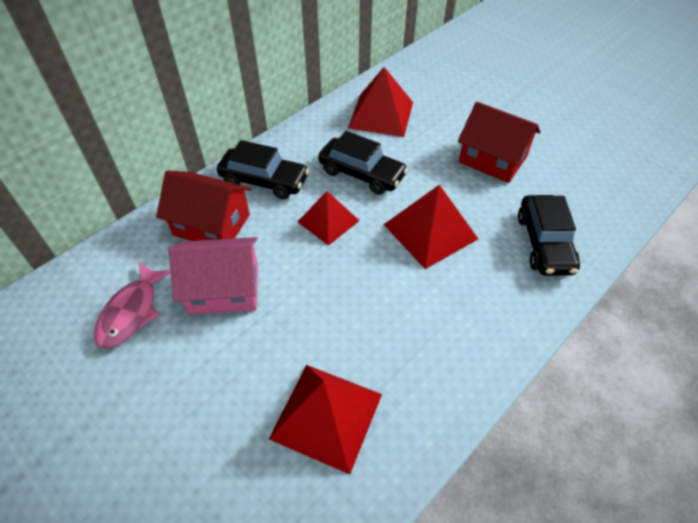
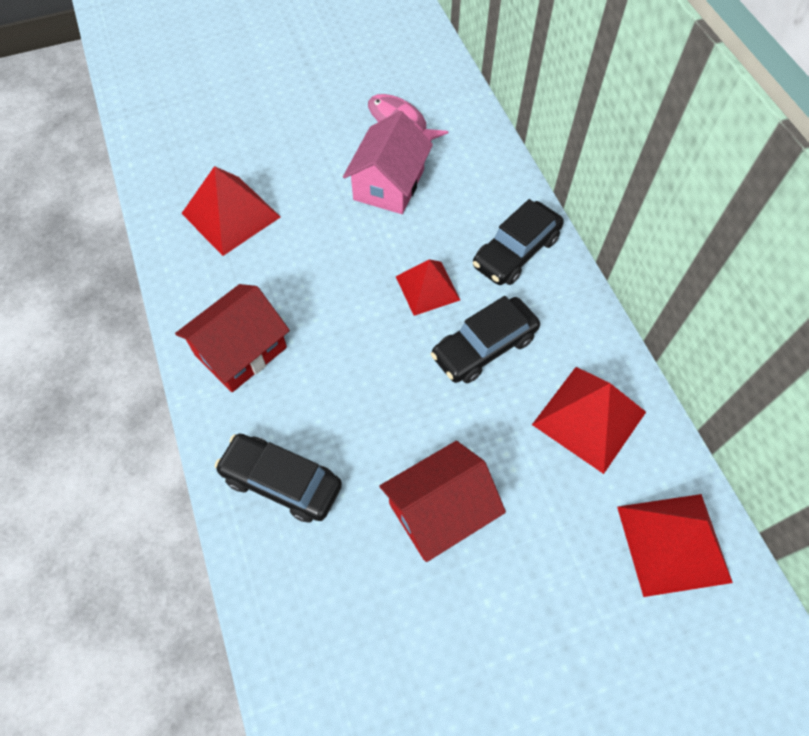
camera: 115 degrees right, 10 degrees up
red house [156,170,251,241] -> red house moved to [175,284,290,392]
red pyramid [383,185,478,269] -> red pyramid moved to [617,494,733,597]

